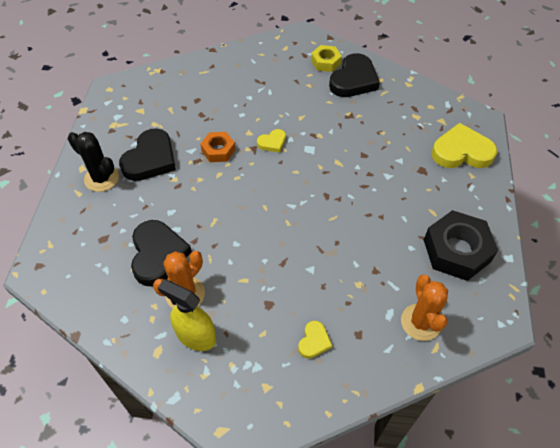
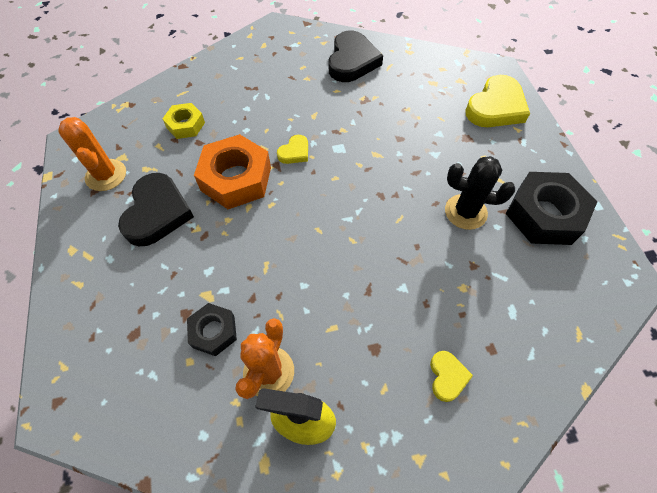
camera: 20 degrees left, 5 degrees up
black cactus [68,132,119,192] -> black cactus moved to [445,156,515,230]
black heart [131,220,192,286] -> black nut [187,303,237,356]
orange nut [200,132,235,162] -> orange nut [194,134,271,209], size x1.79
yellow nut [311,45,342,72] -> yellow nut moved to [162,103,205,139]
orange cactus [401,274,448,341] -> orange cactus moved to [58,117,126,191]
yellow heart [432,123,497,168] -> yellow heart turned 150 degrees clockwise [465,75,530,127]

